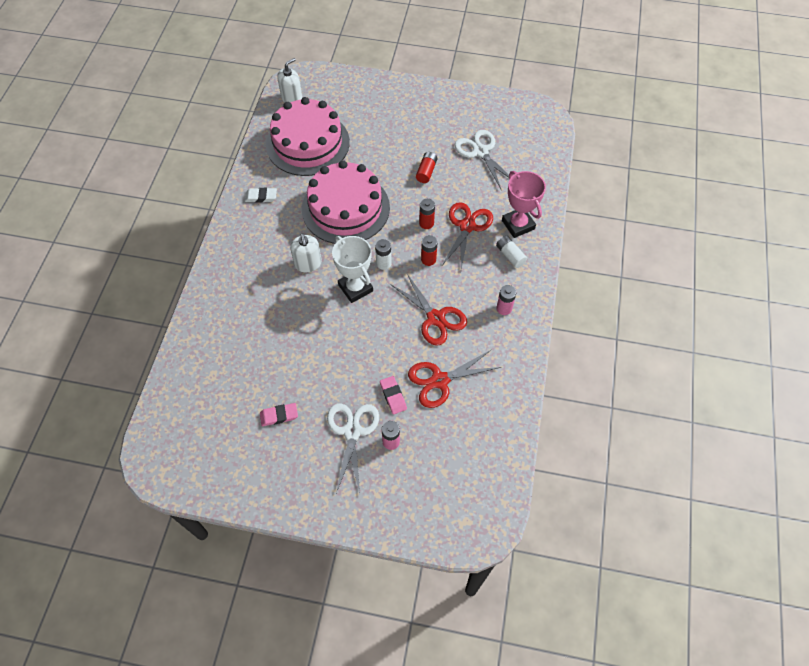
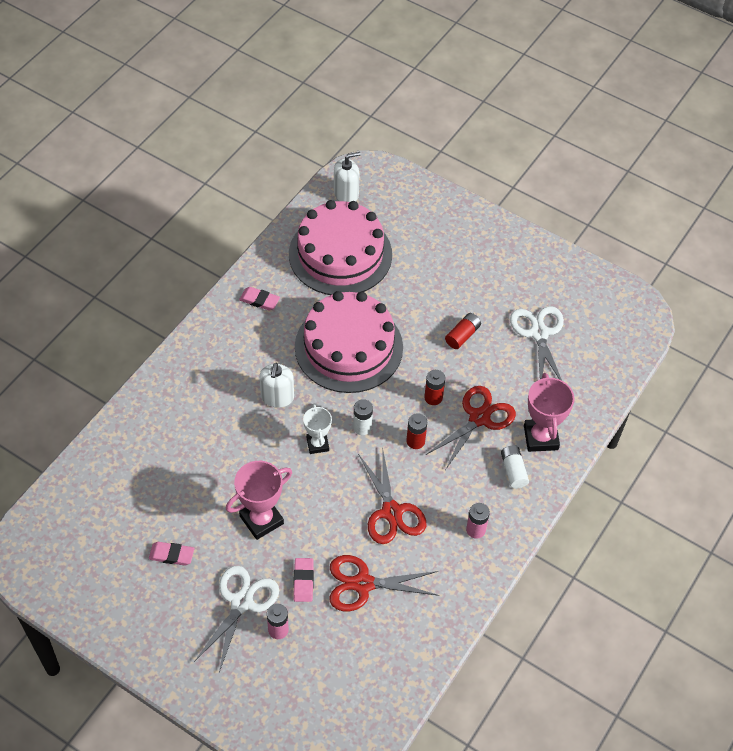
camera: 20 degrees right, 5 degrees down
white eraser [245,188,277,203] -> pink eraser [239,287,280,311]
white trophy [332,236,373,303] -> white trophy [303,404,332,454], size x0.63
none -> pink trophy [226,461,292,540]

